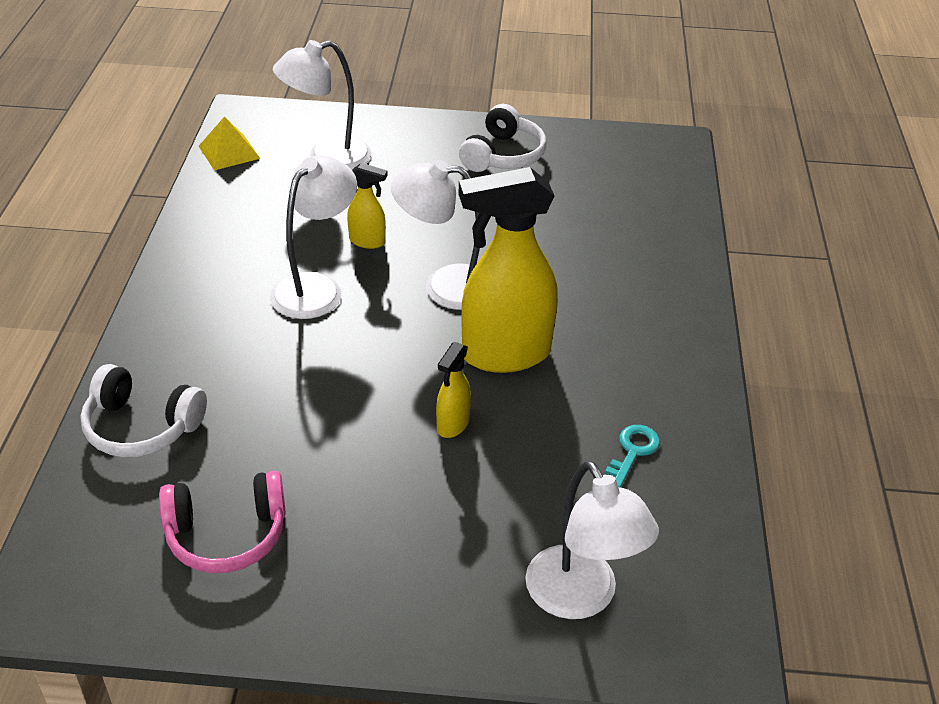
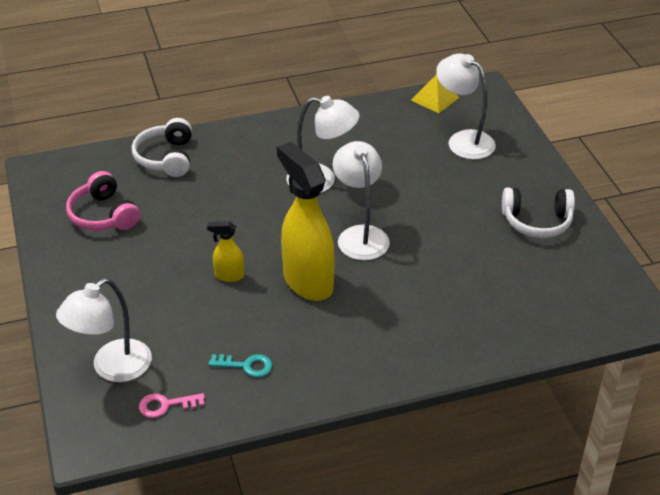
camera: 70 degrees right, 0 degrees up
yellow spray bottle [347,163,387,249] -> none
none -> pink key [139,393,205,418]

